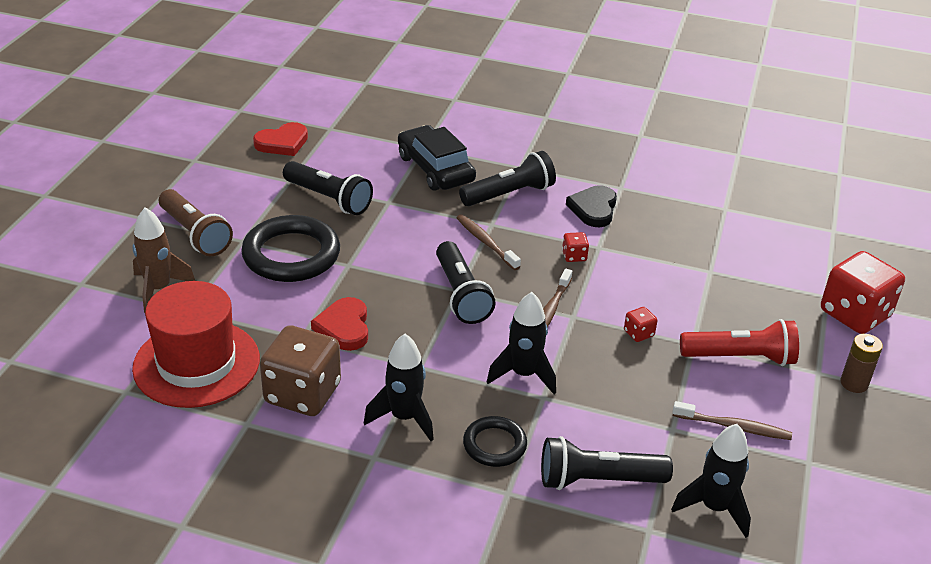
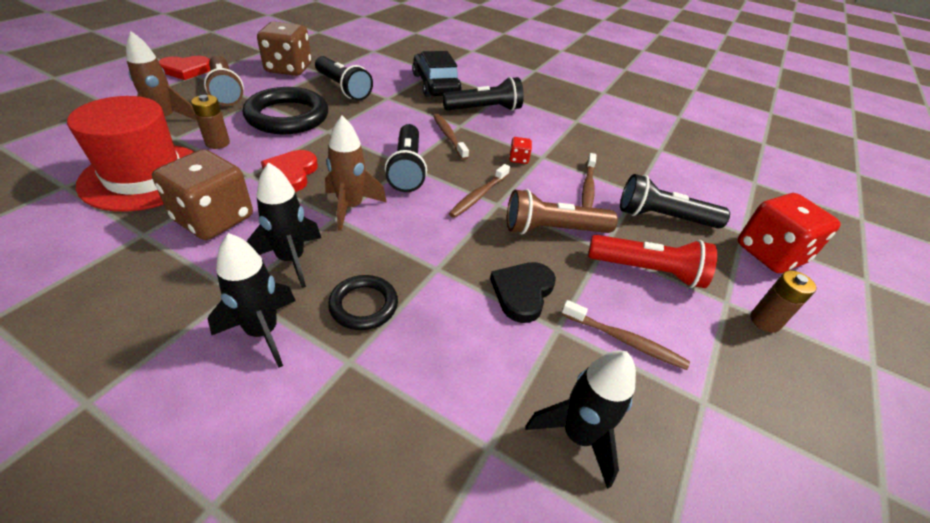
camera: 10 degrees right, 5 degrees up
red heart [253,122,308,156] -> red heart moved to [159,56,211,80]
black rocket [487,292,556,394] -> black rocket moved to [208,233,296,368]
black flashlight [541,436,673,490] -> black flashlight moved to [620,174,730,229]
black heart [566,185,617,227] -> black heart moved to [490,262,556,323]
red dice [624,307,658,342] -> brown flashlight [507,189,618,234]
none -> brown battery [191,95,230,149]
none -> brown dice [257,22,311,76]
none -> brown rocket [325,116,387,231]
none -> brown toothbrush [582,153,596,208]

